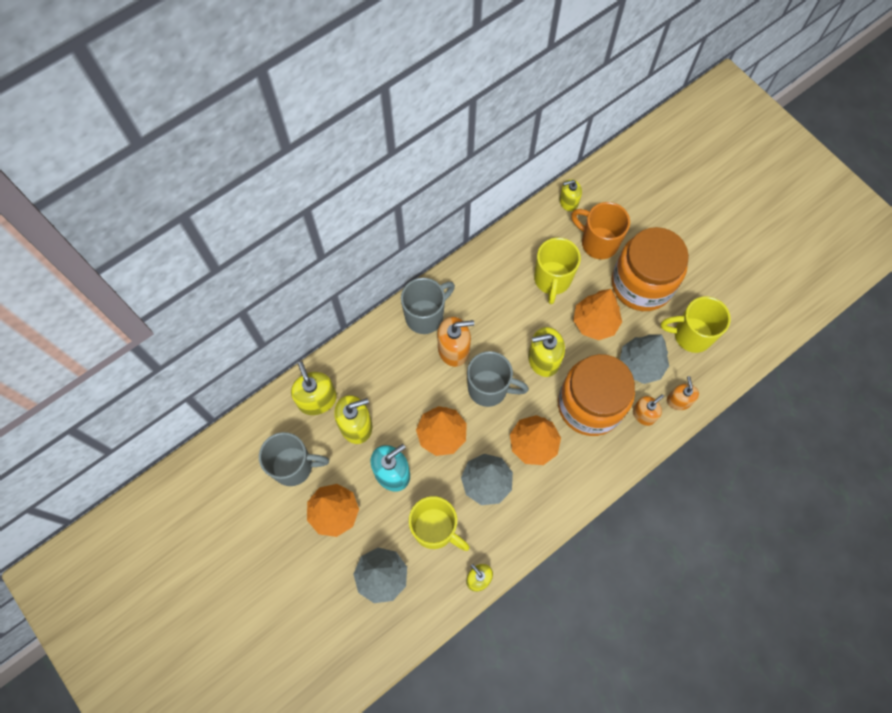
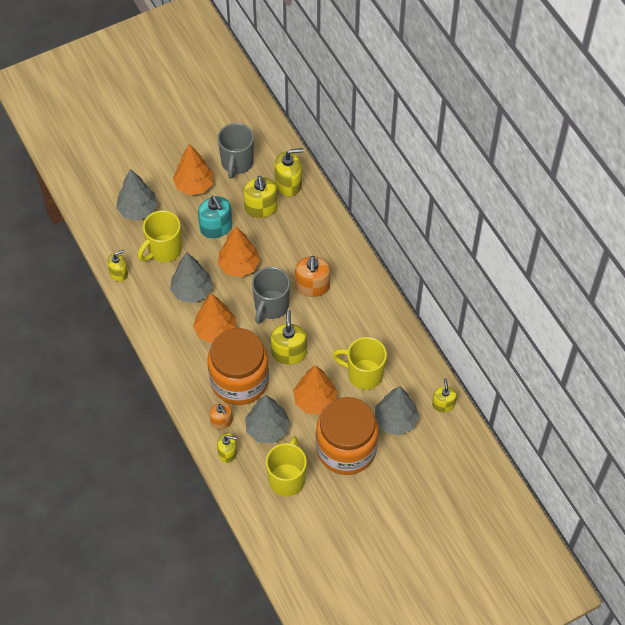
camera: 100 degrees right, 10 degrees down
grey mug [401,278,455,334] -> none
orange mug [571,202,630,259] -> grey tree [375,386,419,435]
orange soap dispenser [667,376,699,410] -> yellow soap dispenser [217,433,237,463]

